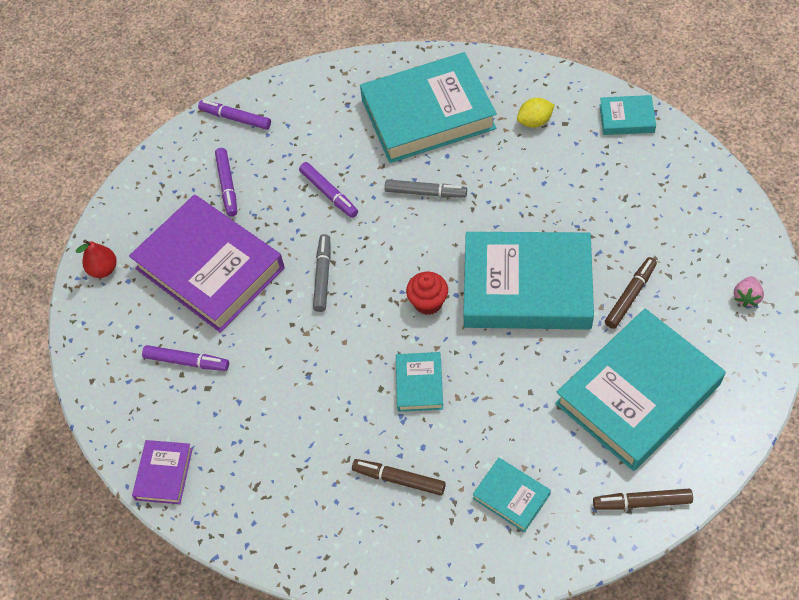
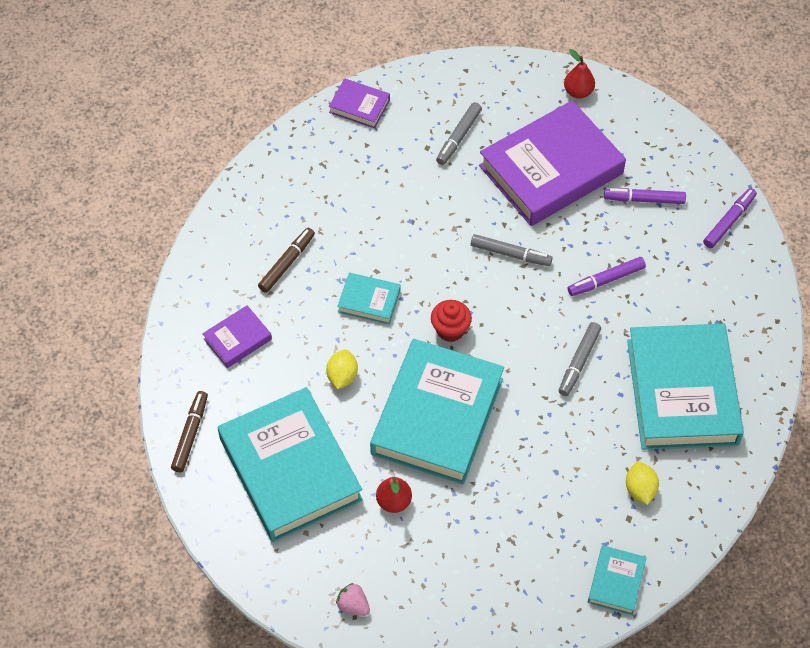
camera: 100 degrees right, 0 degrees up
purple marker [142,345,229,371] -> grey marker [436,102,482,165]
turquoise book [472,458,551,532] -> purple book [202,305,272,368]
brown marker [605,257,657,329] -> red pear [376,477,412,513]
none -> yellow lemon [326,349,358,389]

